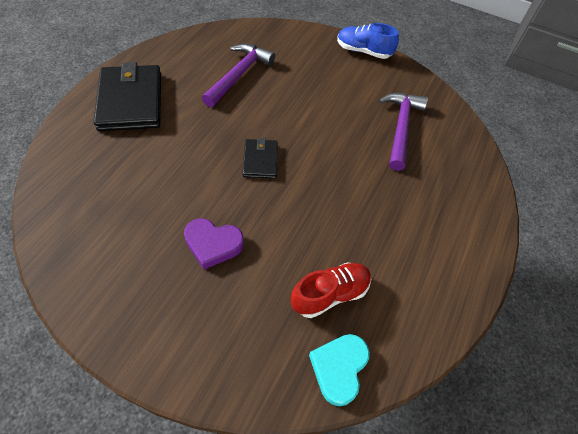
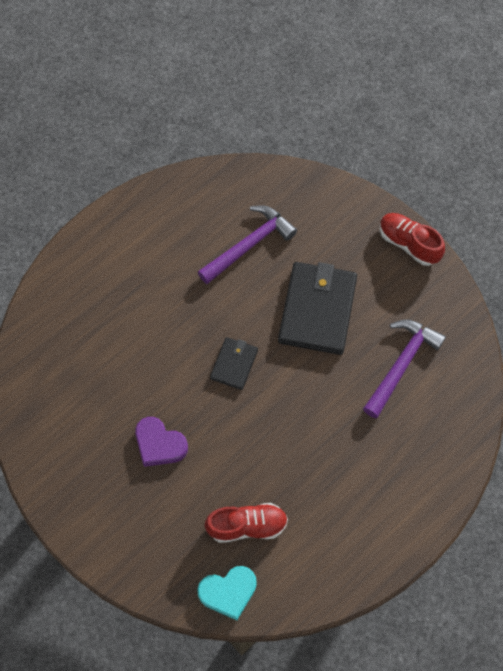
camera: 25 degrees right, 10 degrees up
black wallet [94,62,161,131] -> black wallet moved to [278,262,357,355]
turquoise heart [309,334,370,406] -> turquoise heart turned 150 degrees counterclockwise [197,566,257,621]
blue shoe [337,23,399,59] -> red shoe [380,213,445,266]

